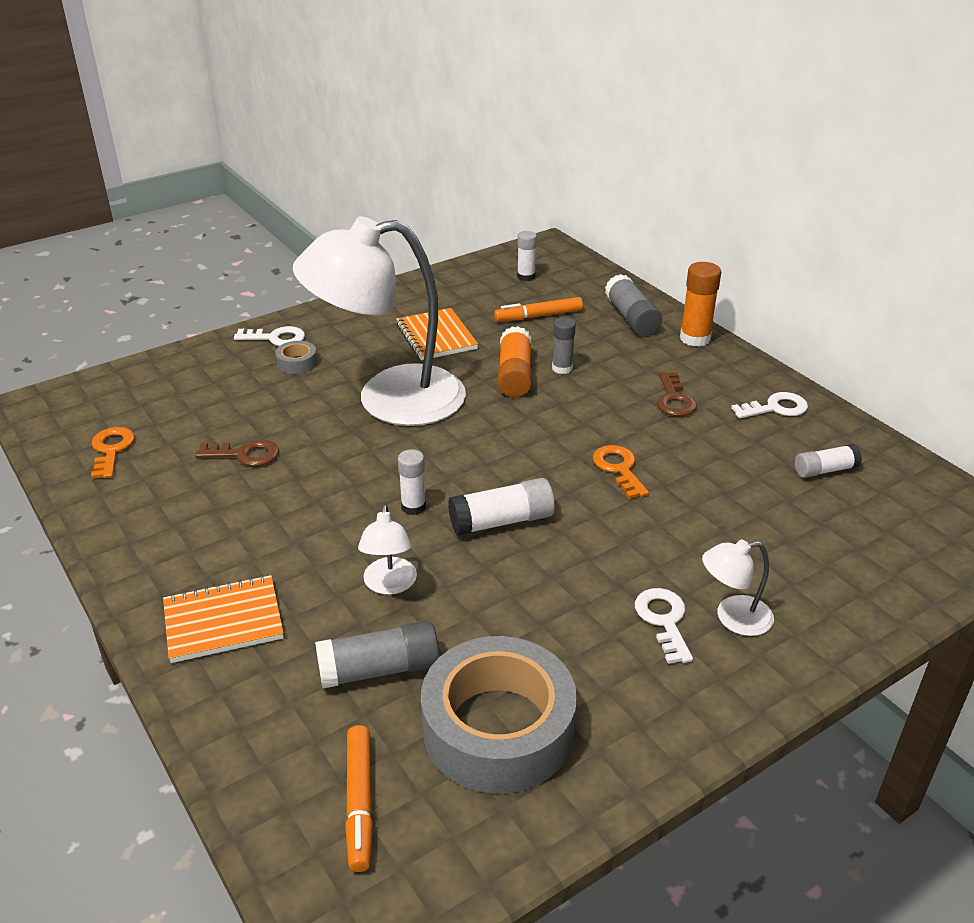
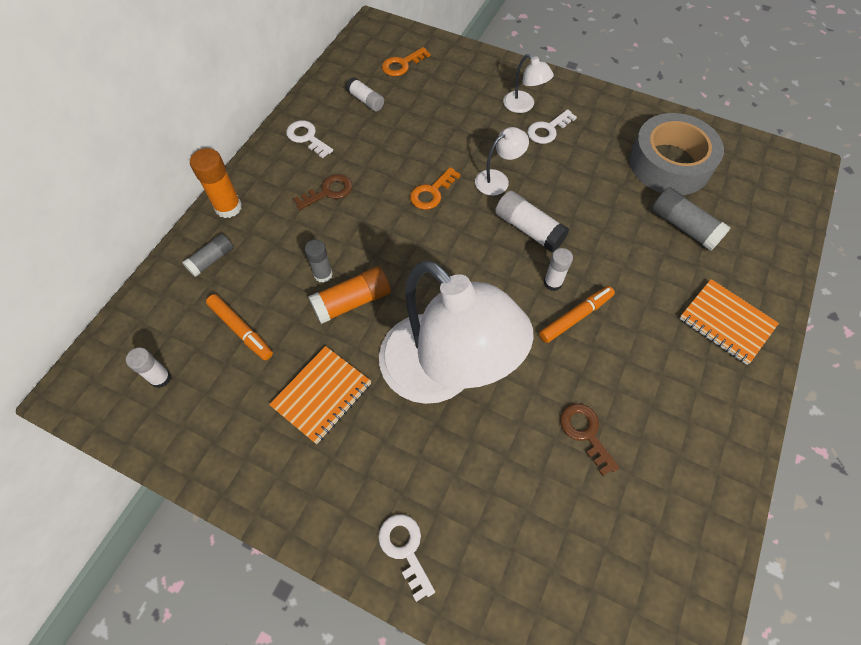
camera: 120 degrees left, 25 degrees up
orange key [91,427,135,479] -> orange key moved to [382,47,430,76]
grey tape [275,341,317,374] -> none
orange marker [345,725,373,872] -> orange marker moved to [539,286,615,343]
white lamp [358,504,417,595] -> white lamp moved to [475,127,529,196]
grey glue stick [605,274,662,336] -> grey glue stick [182,234,234,277], size x0.65

